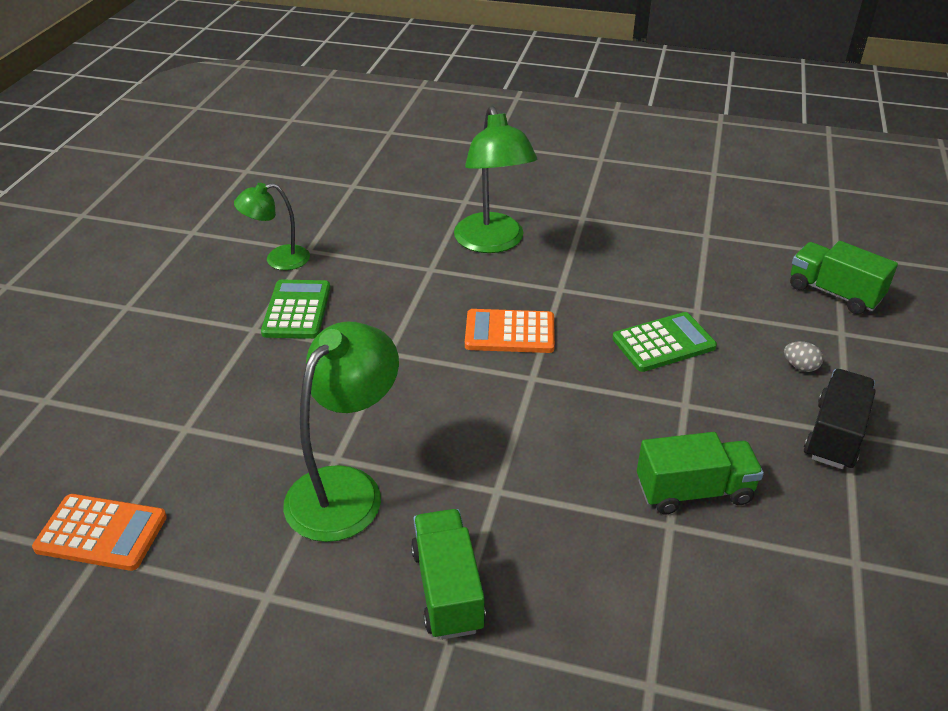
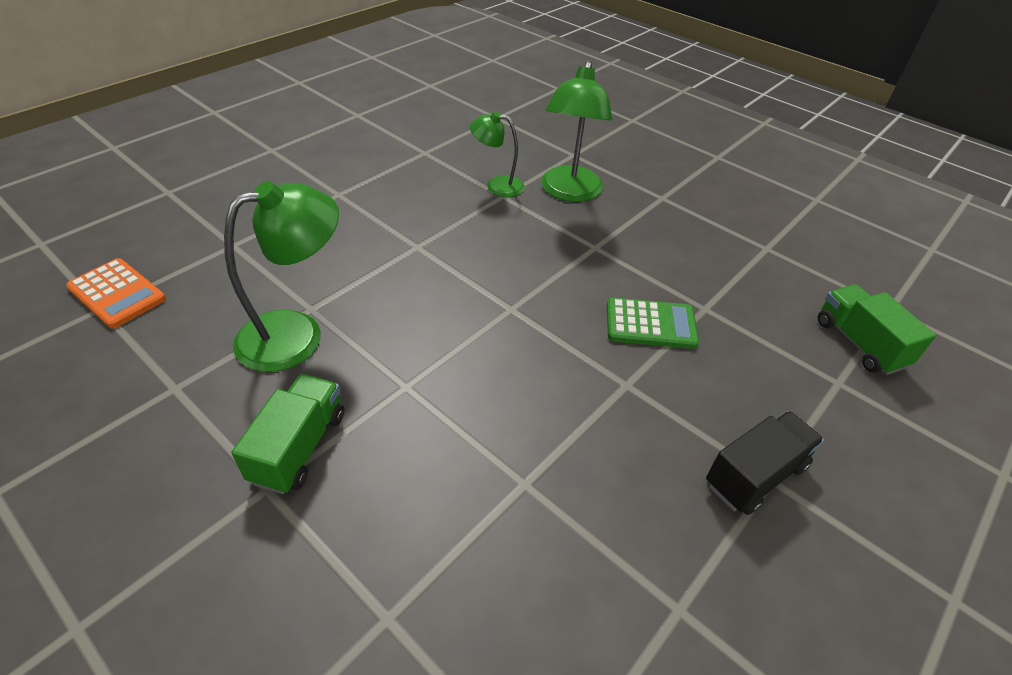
camera: 25 degrees right, 5 degrees up
green lamp [234,183,310,270] -> green lamp moved to [470,112,524,197]
green calculator [261,280,330,339] -> none
orange calculator [465,309,555,353] -> none
green truck [637,432,764,514] -> none
grey egg [784,341,823,372] -> none

